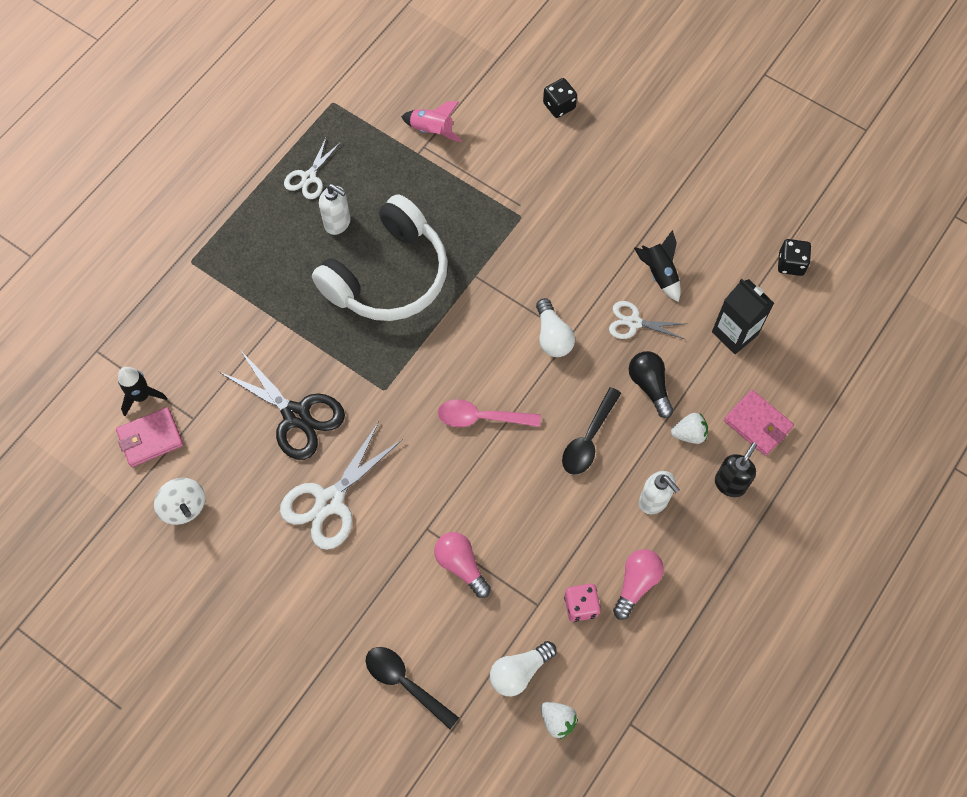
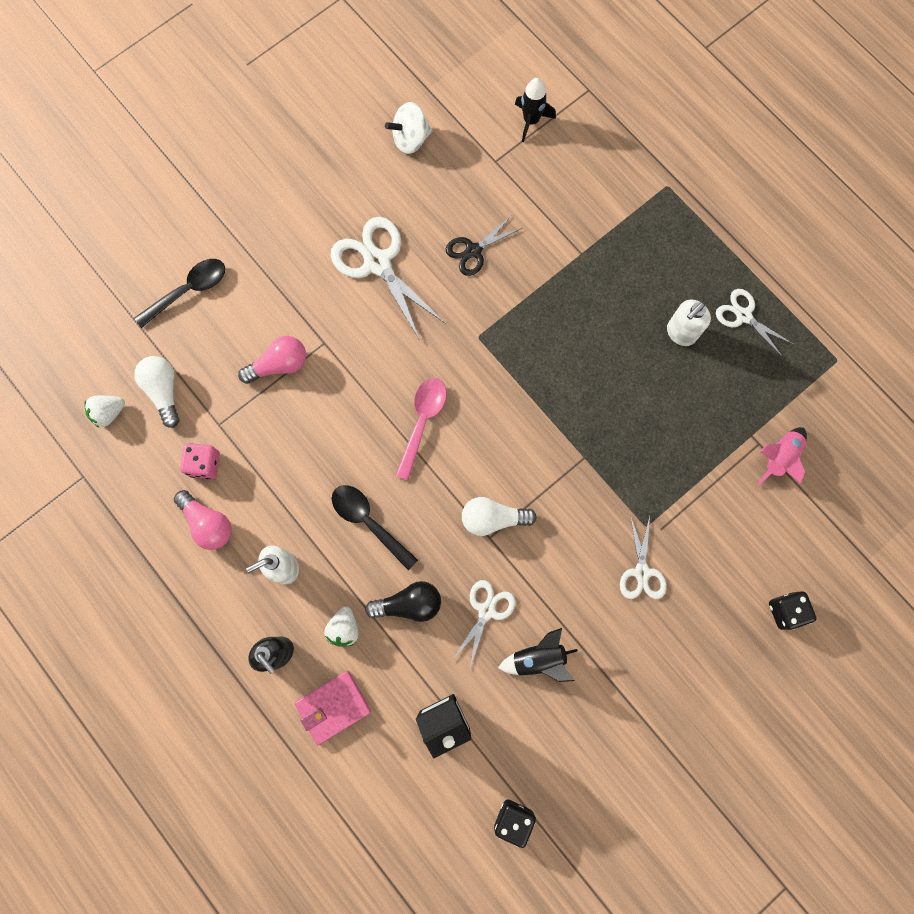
camera: 105 degrees right, 10 degrees up
pink wallet [116,407,183,467] -> none
black scissors [218,350,345,460] -> black scissors [446,215,522,276], size x0.58
white headphones [312,194,448,321] -> none
none -> white scissors [620,515,667,599]

